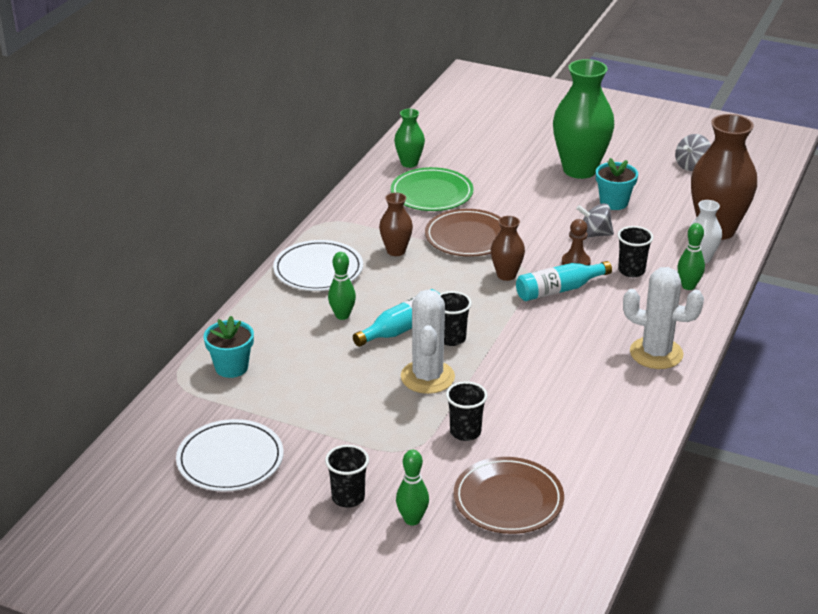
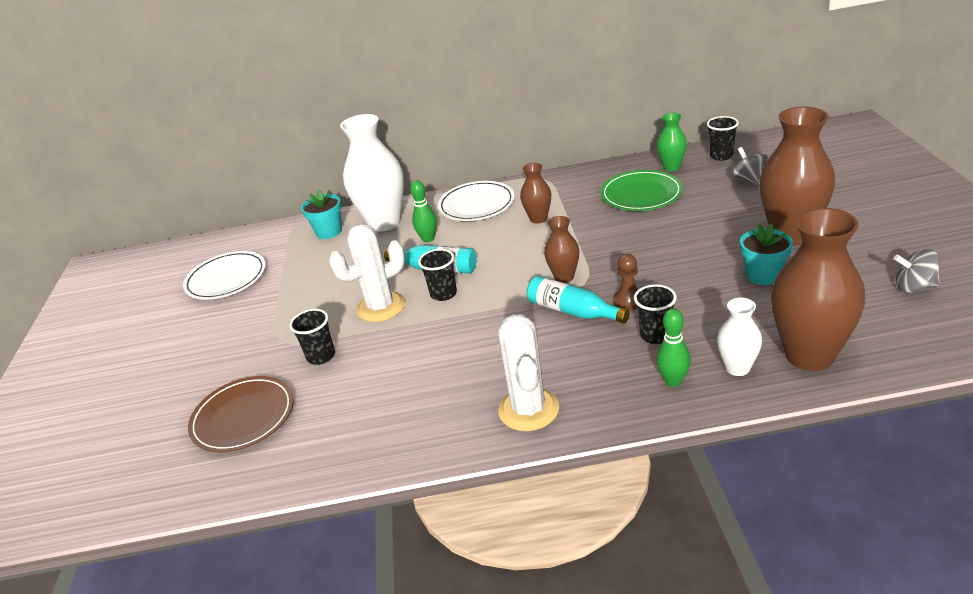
camera: 65 degrees right, 0 degrees up
black cup [325,445,369,508] -> black cup moved to [707,116,739,161]
green bowling pin [396,450,429,525] -> none
brown plate [425,209,501,257] -> none
green vase [553,59,614,179] -> brown vase [759,107,835,245]
grey spinning top [576,203,614,238] -> grey spinning top moved to [732,147,768,186]
none -> white vase [340,114,404,232]

